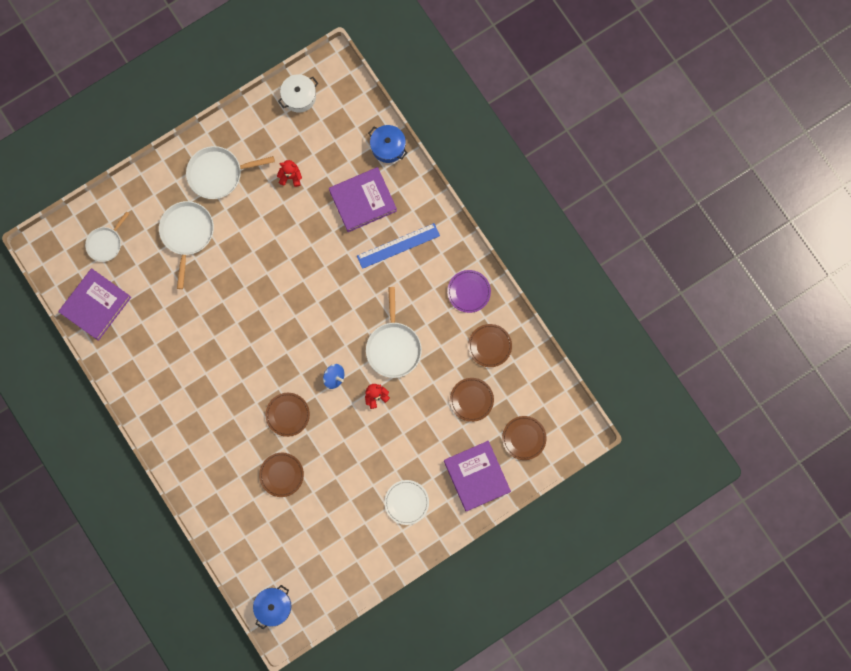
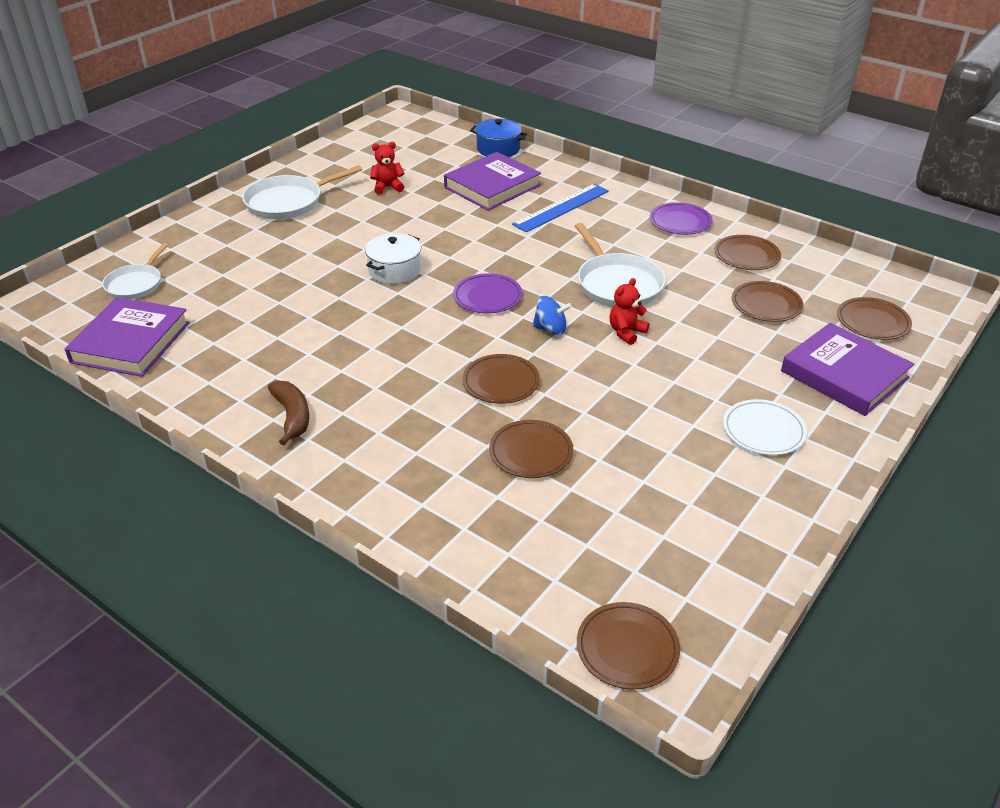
camera: 20 degrees left, 40 degrees down
white pan [159,201,214,289] -> none
blue pot [253,585,292,629] -> brown plate [577,602,680,690]
white pot [278,74,318,113] -> white pot moved to [365,233,421,284]
none -> brown banana [268,381,309,445]
none -> purple plate [453,273,522,313]

